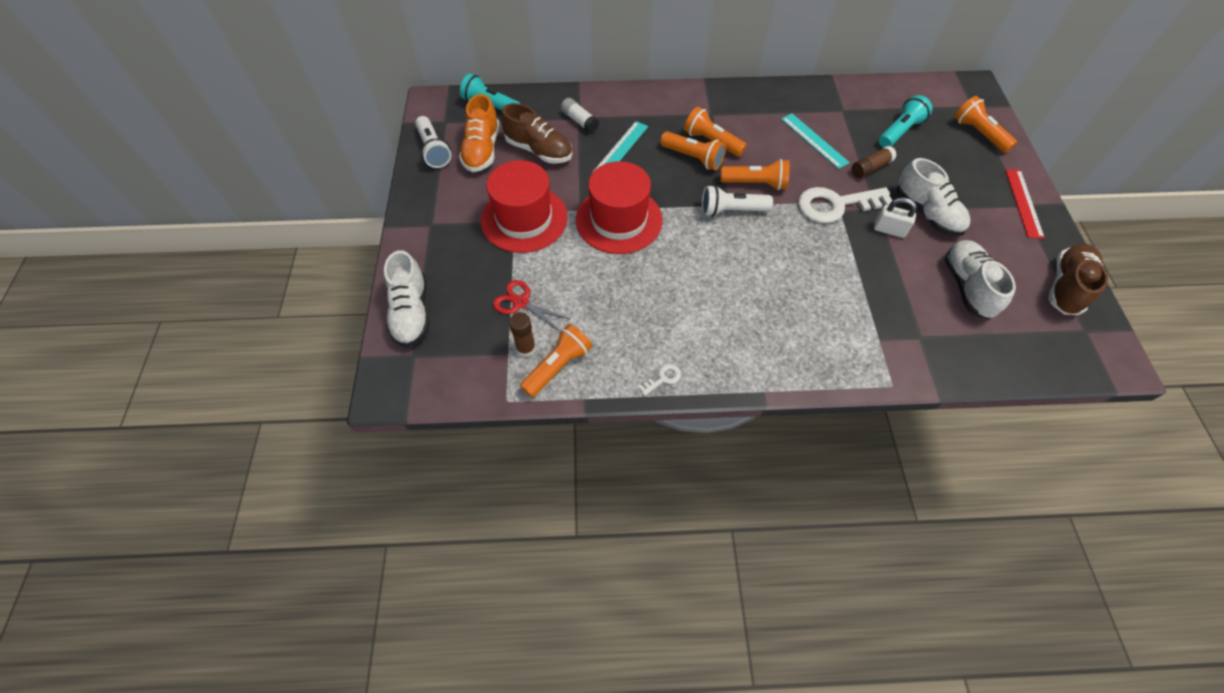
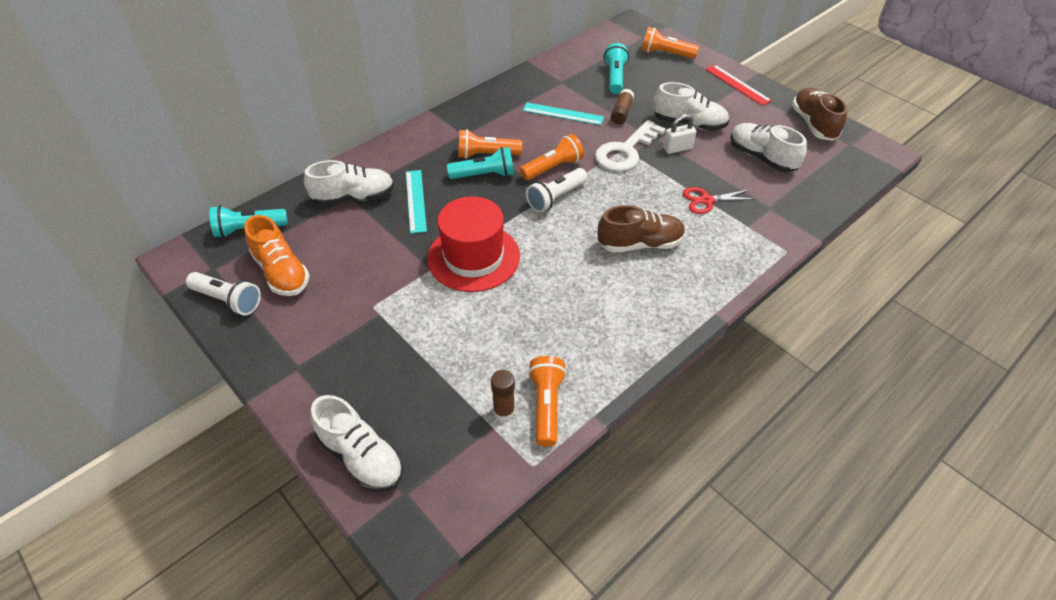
camera: 40 degrees left, 10 degrees down
red hat [481,160,568,253] -> none
red scissors [493,280,569,331] -> red scissors moved to [683,187,754,214]
brown shoe [501,103,572,164] -> brown shoe moved to [598,205,685,253]
white glue stick [561,98,599,133] -> white shoe [304,160,394,206]
white key [638,364,681,396] -> none
orange flashlight [660,131,726,170] -> turquoise flashlight [447,147,514,179]

